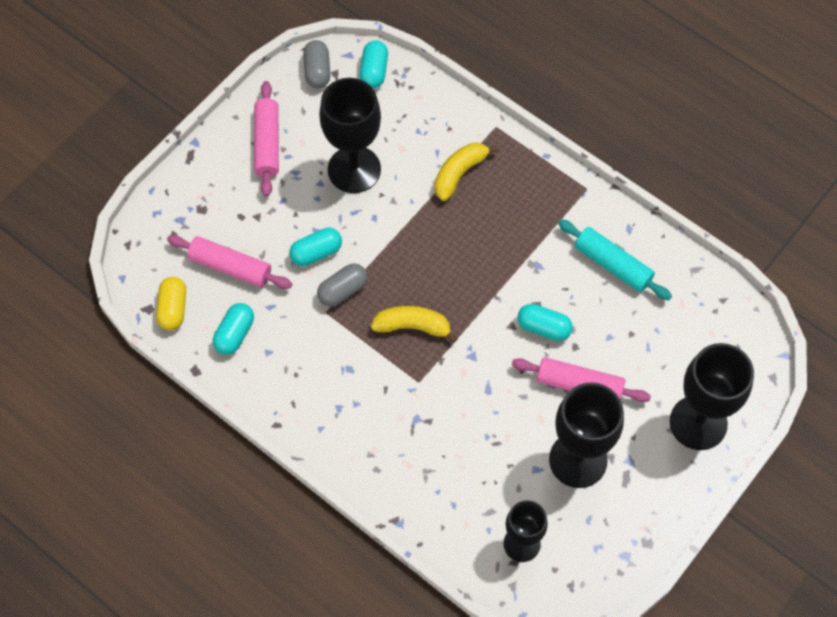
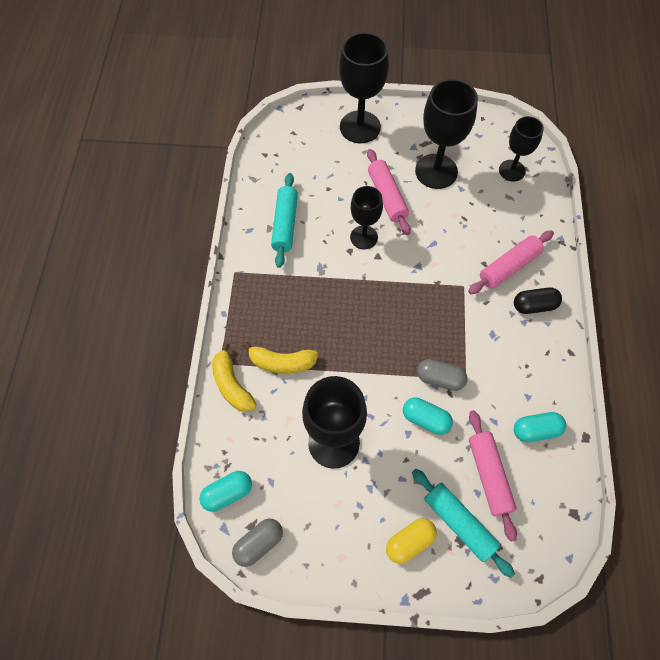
camera: 125 degrees left, 0 degrees up
yellow capsule [156,277,186,330] -> yellow capsule moved to [386,518,437,564]
pink rolling pin [254,81,279,197] -> pink rolling pin moved to [468,230,554,294]
yellow banana [371,306,458,343] -> yellow banana moved to [212,343,257,412]
turquoise capsule [518,304,573,341] -> black goblet [350,186,383,249]
none -> turquoise rolling pin [412,469,515,578]
none -> black capsule [514,287,562,314]

